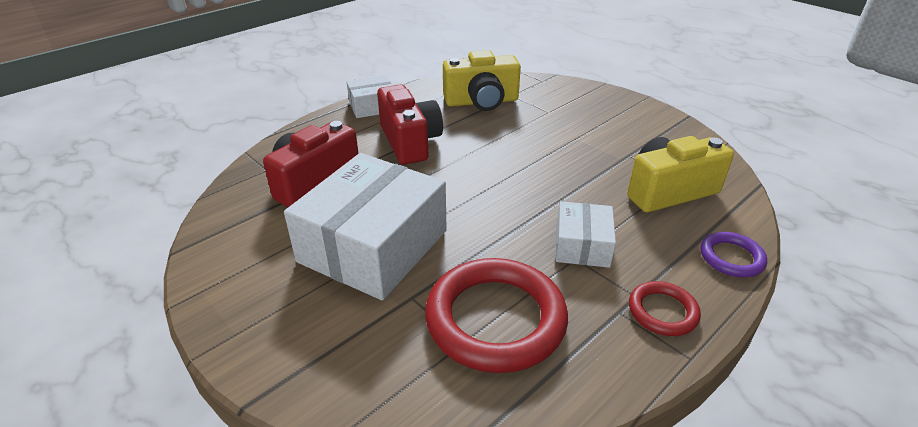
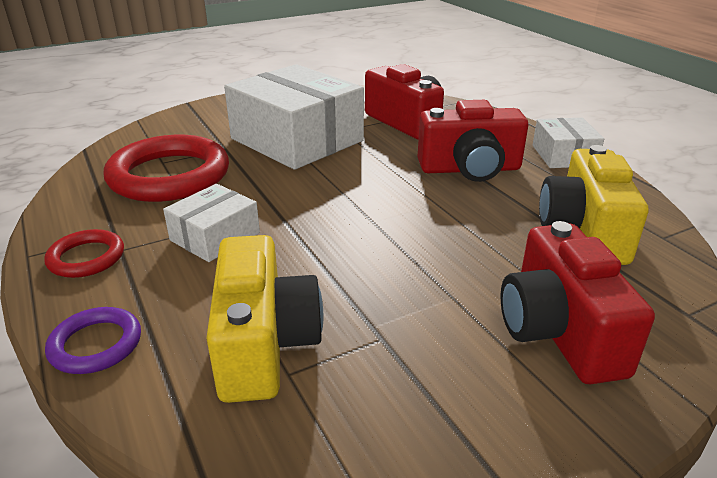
camera: 105 degrees right, 5 degrees down
white box [556,201,616,268] -> white box turned 75 degrees counterclockwise [163,184,260,262]
none -> red camera [501,221,655,384]

